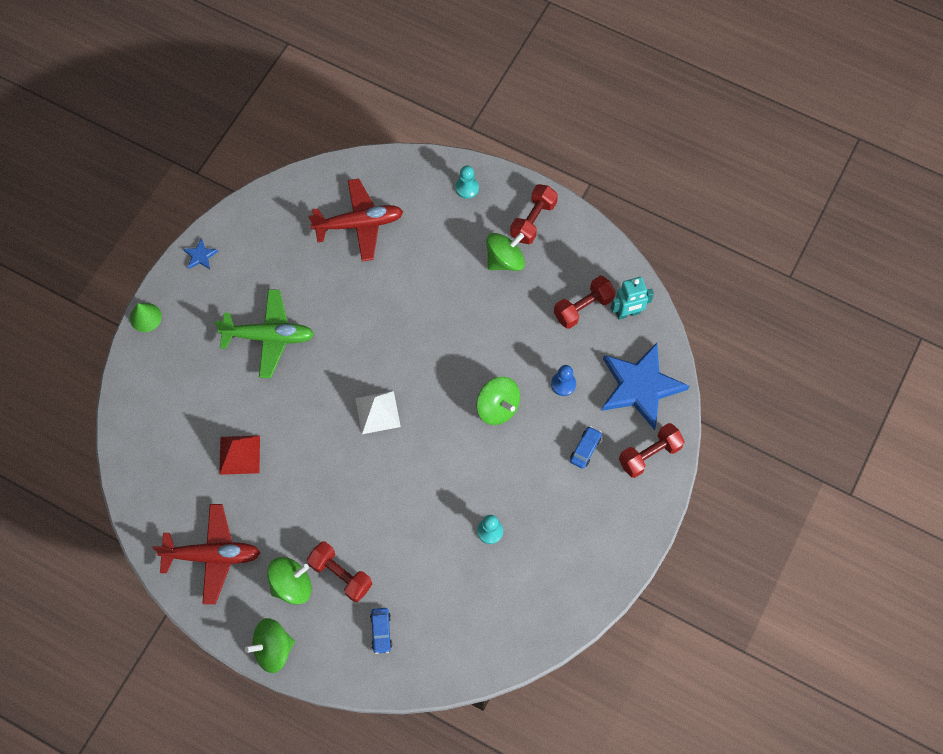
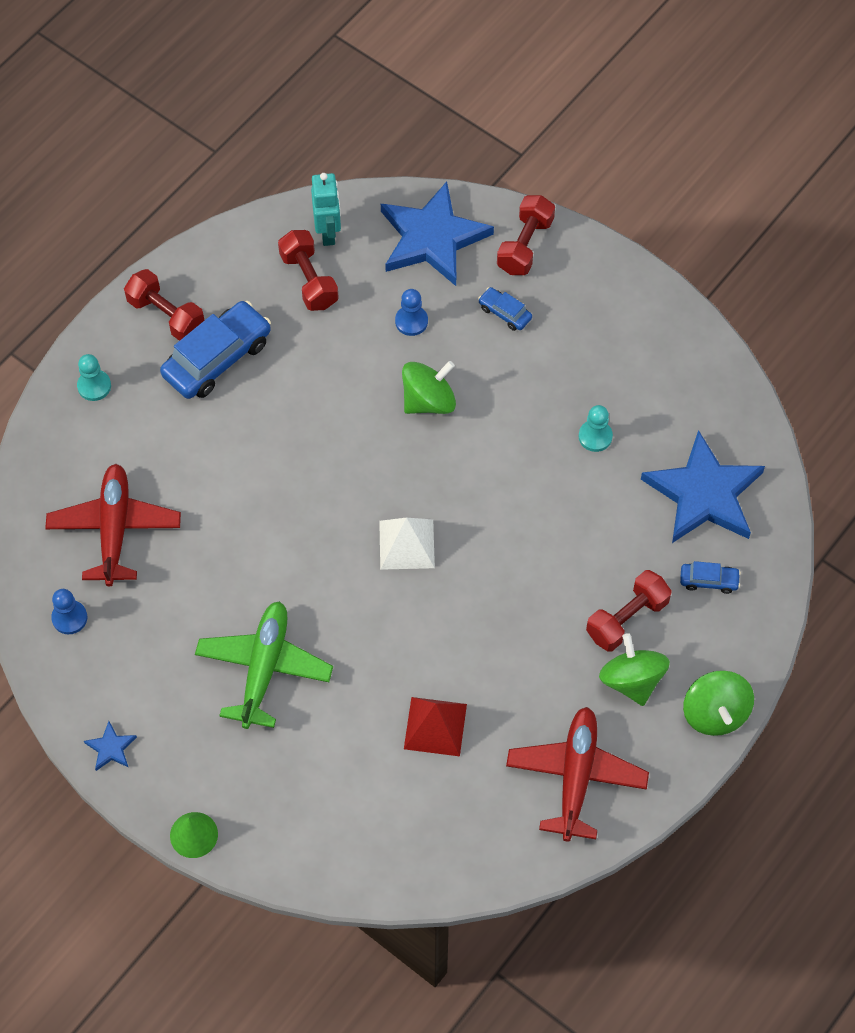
camera: 80 degrees left, 5 degrees down
green spinning top [486,233,525,271] -> blue car [160,301,271,399]
red dumbbell [619,423,685,478] -> red dumbbell turned 45 degrees clockwise [497,195,555,275]
none -> blue pawn [51,589,87,634]
none -> blue star [641,430,765,543]

